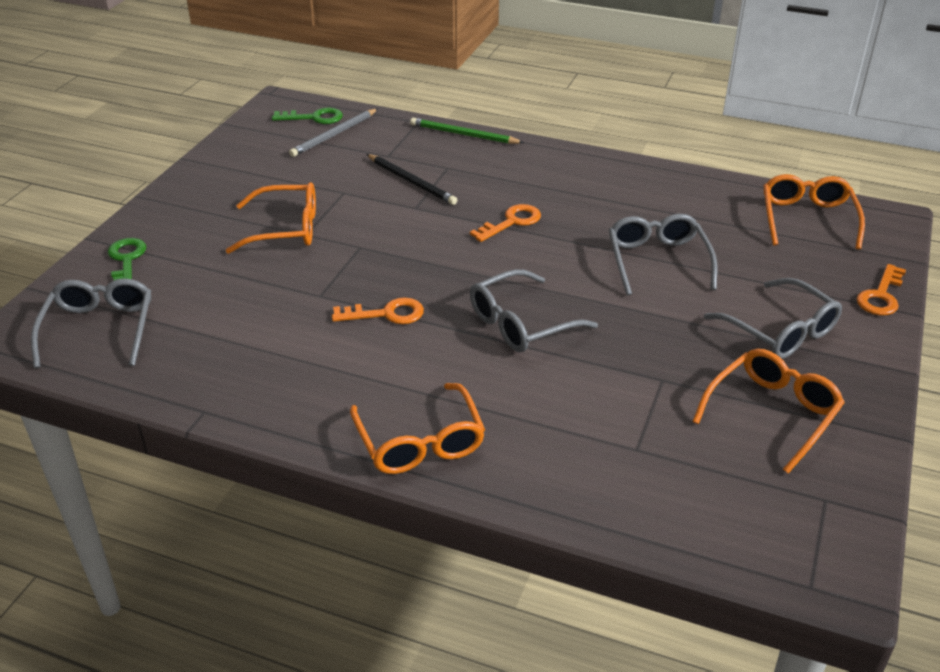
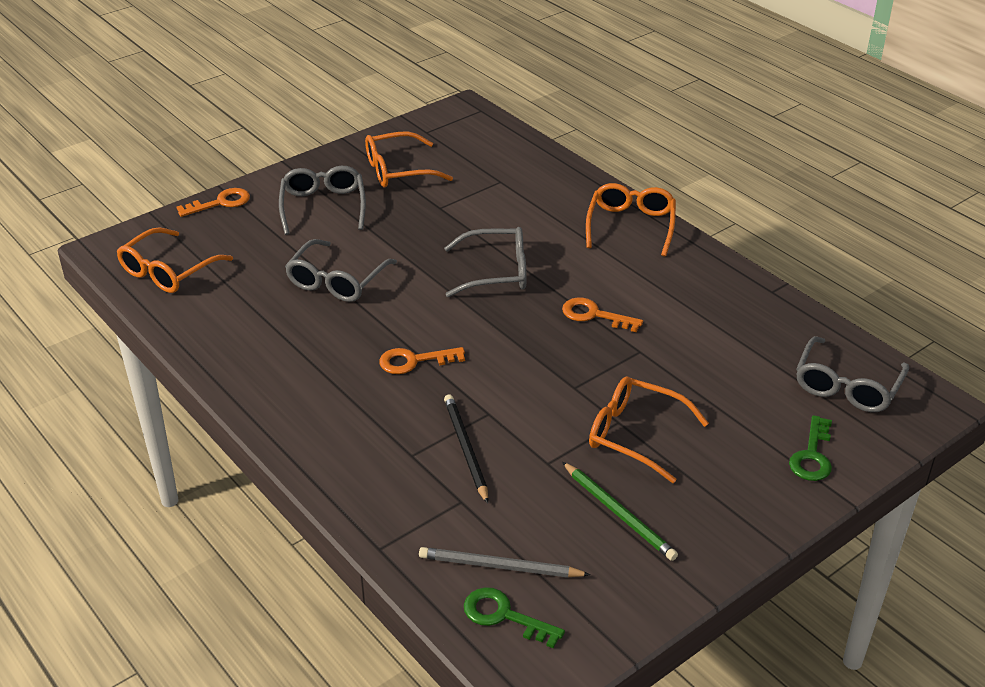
camera: 150 degrees left, 0 degrees up
grey pencil [289,109,378,157] -> grey pencil turned 150 degrees counterclockwise [419,547,591,578]
green pencil [410,118,524,144] -> green pencil moved to [562,462,678,561]

